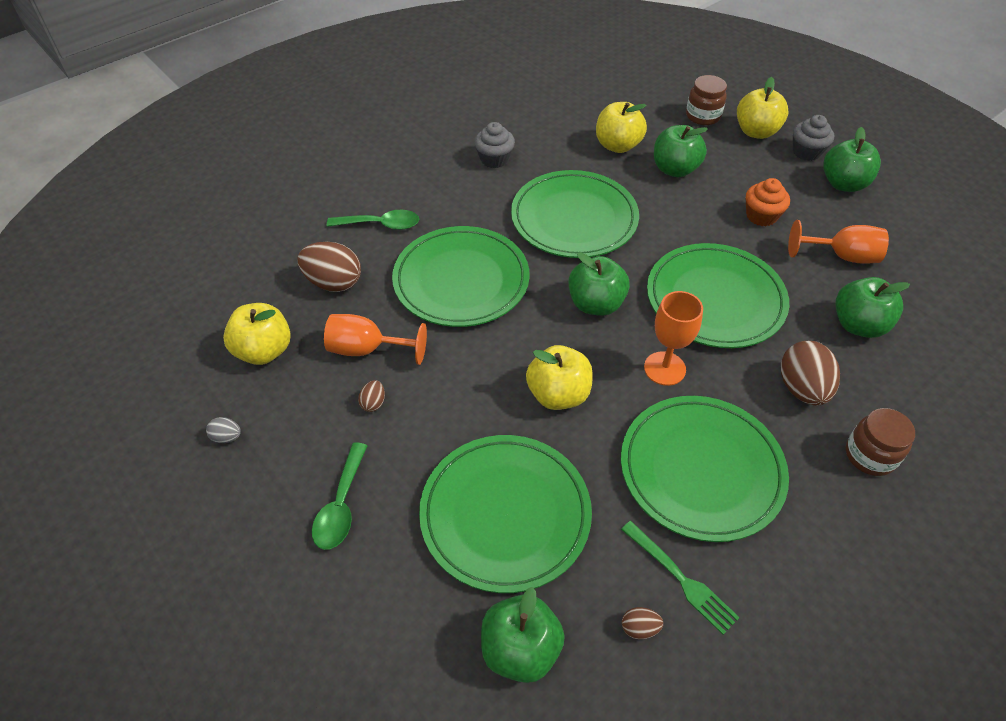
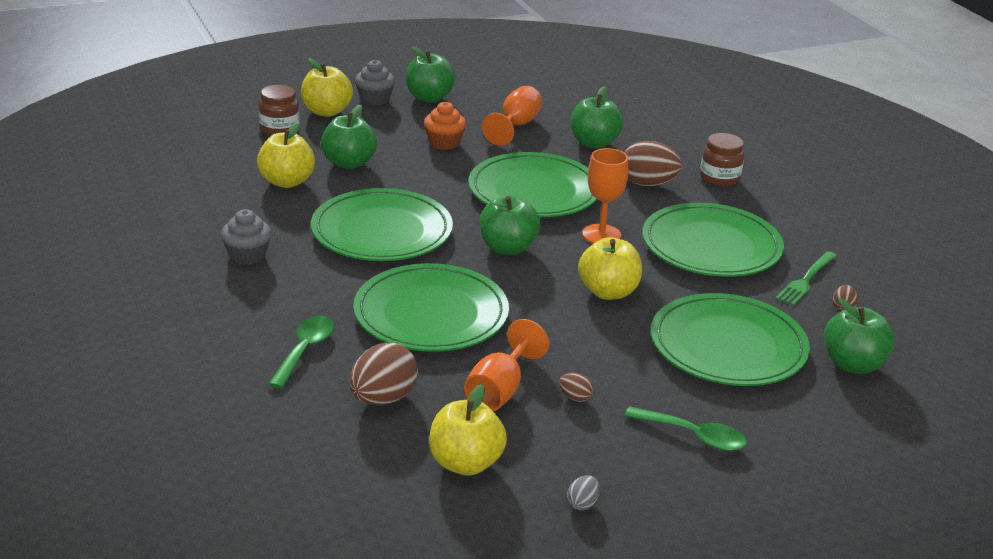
camera: 75 degrees left, 20 degrees down
green fork [621,521,740,635] -> green fork turned 150 degrees clockwise [775,251,837,306]

